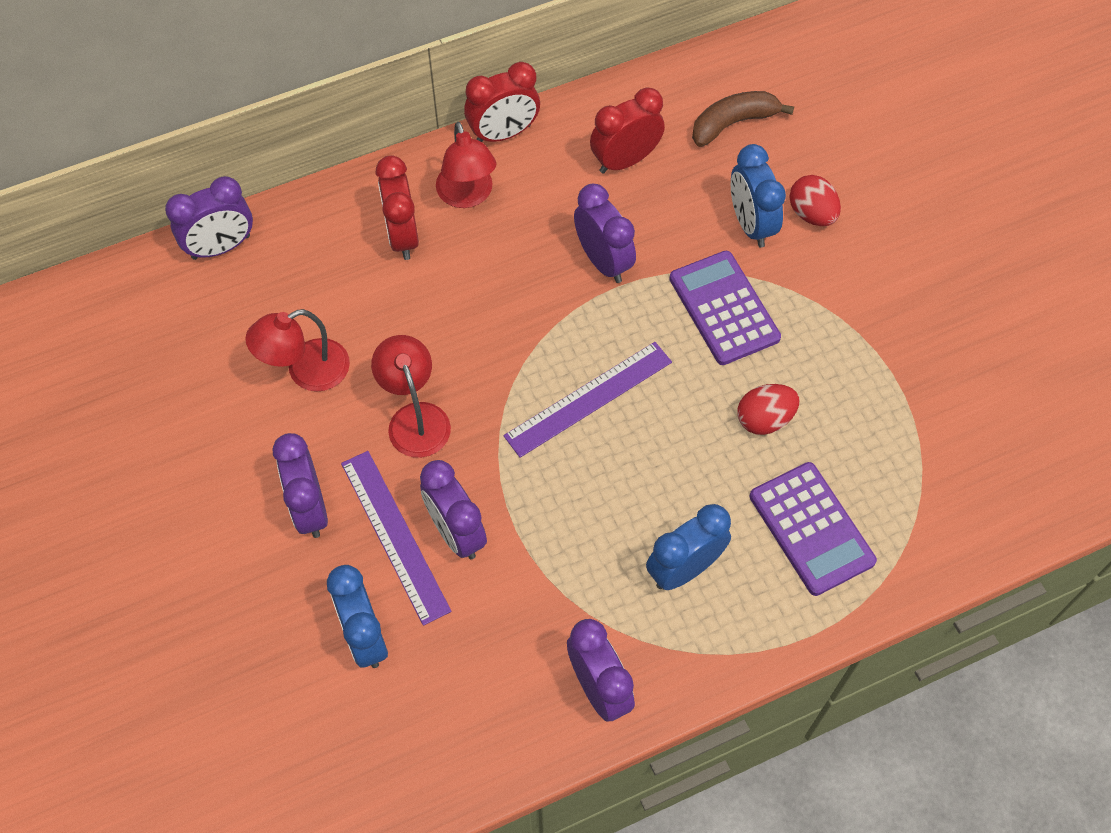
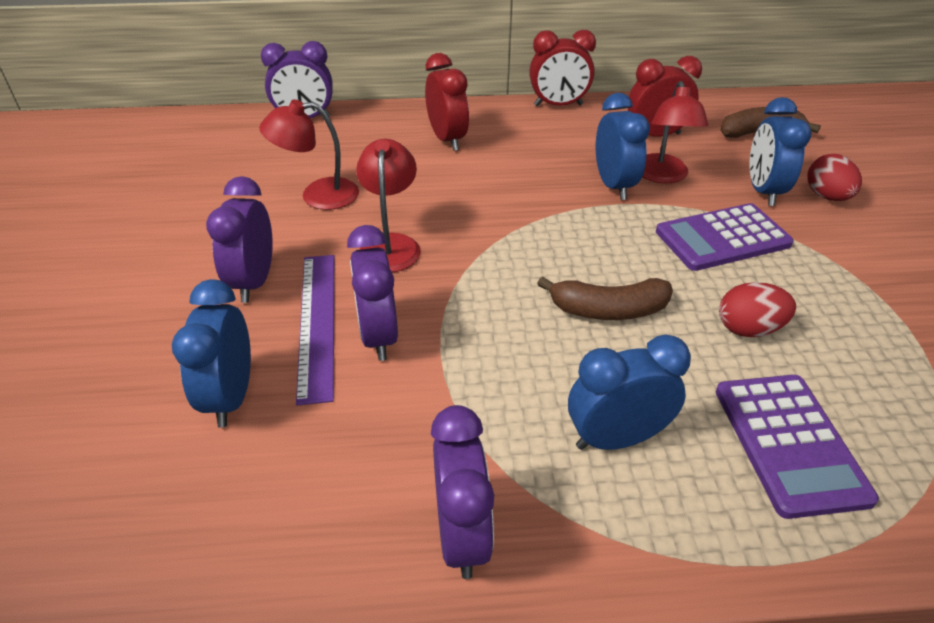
camera: 20 degrees right, 20 degrees down
red clock [376,155,419,260] -> red clock turned 150 degrees clockwise [425,53,469,151]
red lamp [436,122,497,208] -> red lamp moved to [642,81,708,183]
purple ruler [503,342,672,458] -> none
purple clock [574,184,636,283] -> blue clock [596,93,650,200]
purple calculator [669,251,781,365] -> purple calculator turned 105 degrees counterclockwise [656,203,794,271]
none -> brown banana [537,276,673,320]

